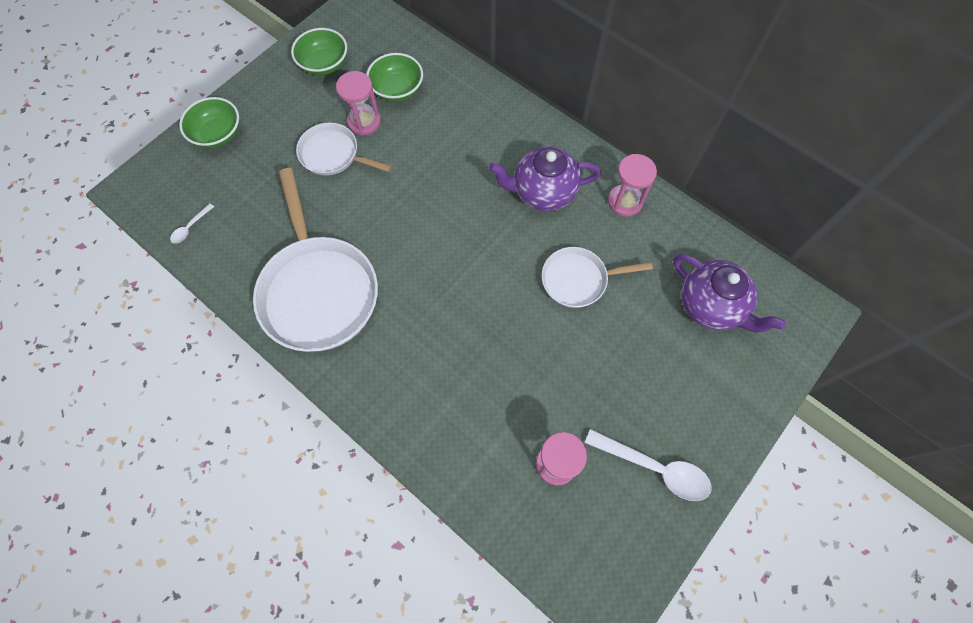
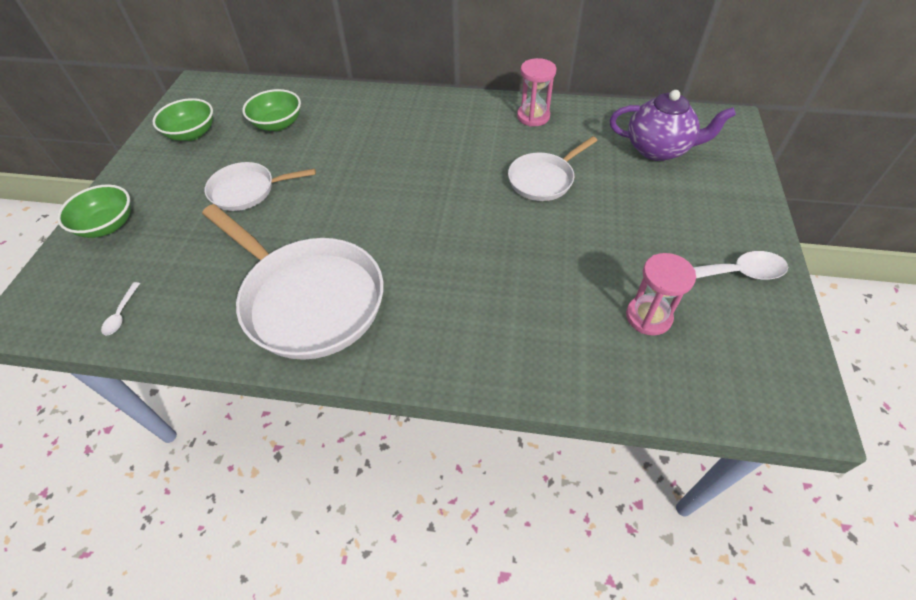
camera: 30 degrees left, 15 degrees down
pink hourglass [336,71,381,136] -> none
purple teapot [489,146,601,211] -> none

